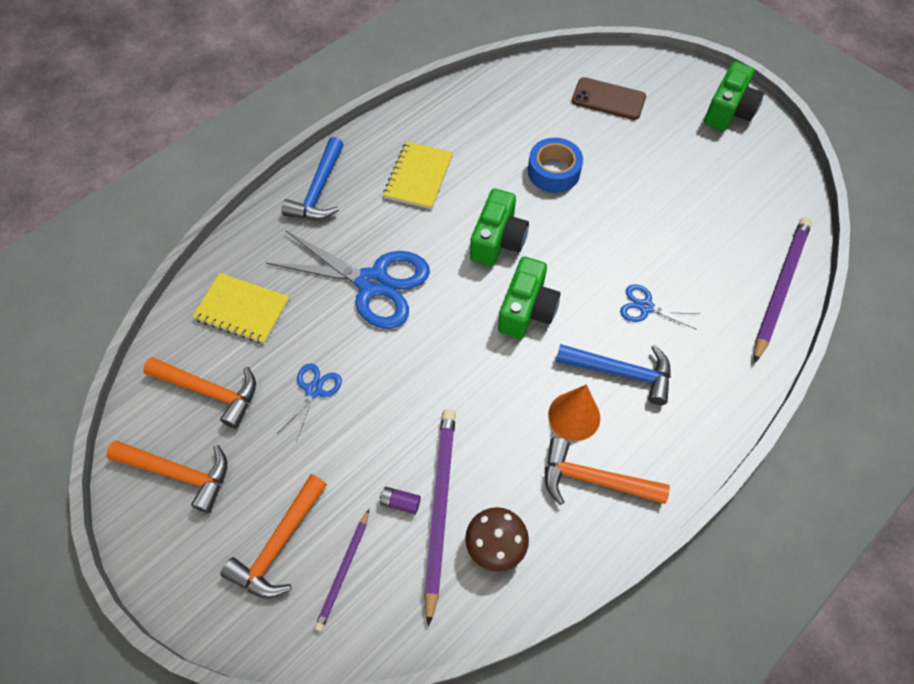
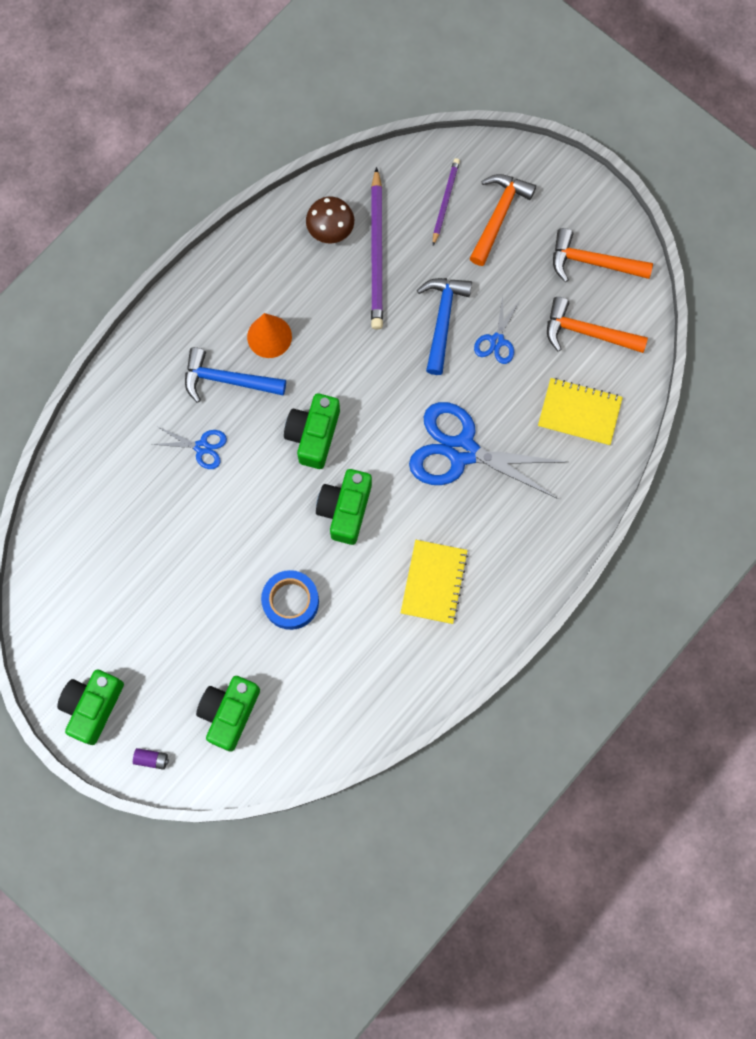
camera: 175 degrees right, 15 degrees up
blue hammer [281,137,344,220] -> blue hammer moved to [417,278,472,375]
purple battery [379,487,421,514] -> purple battery moved to [133,748,169,770]
orange hammer [545,437,670,505] -> none
brown phone [572,77,646,120] -> green camera [196,676,260,751]
purple pencil [754,218,812,363] -> none

